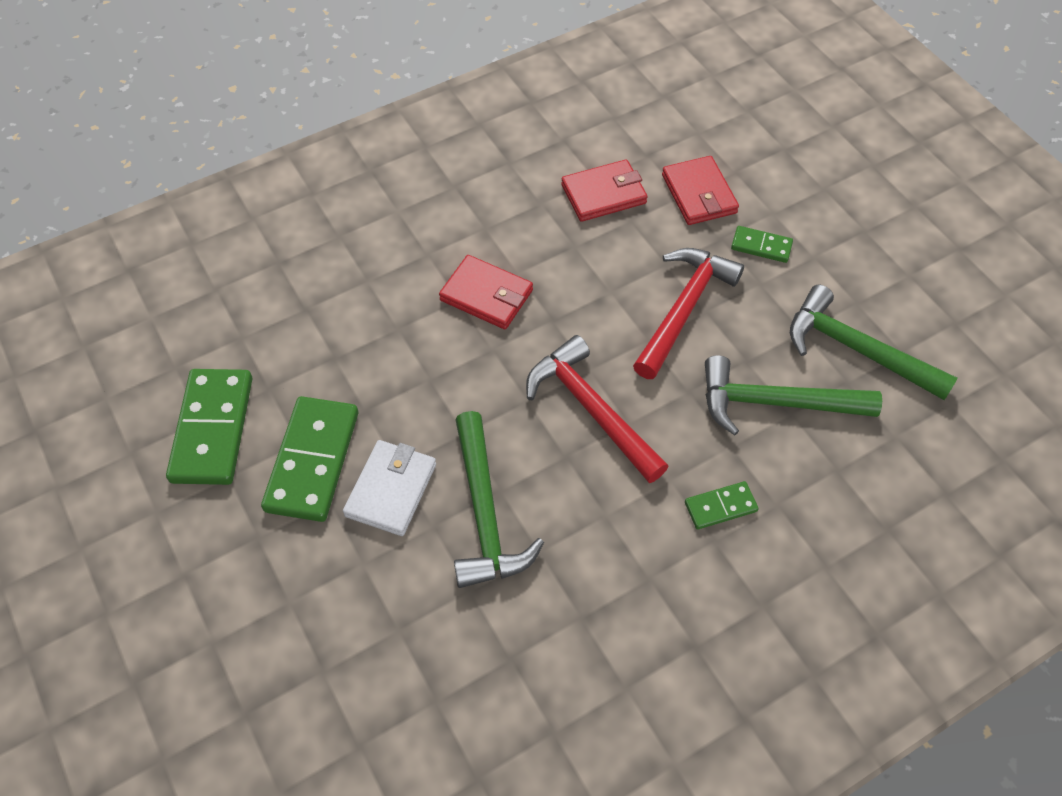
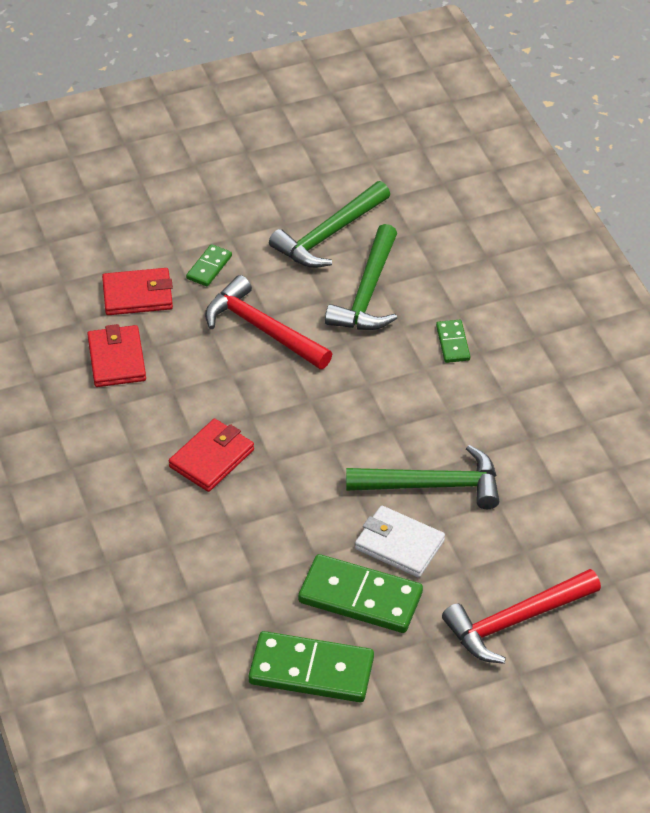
camera: 80 degrees left, 10 degrees down
red hammer [526,335,669,483] -> red hammer moved to [442,569,601,664]

